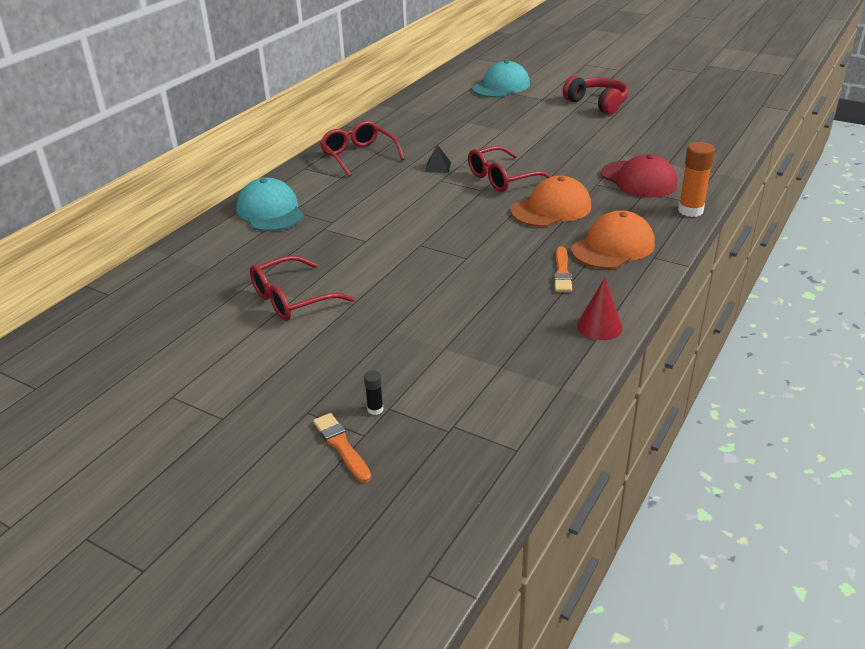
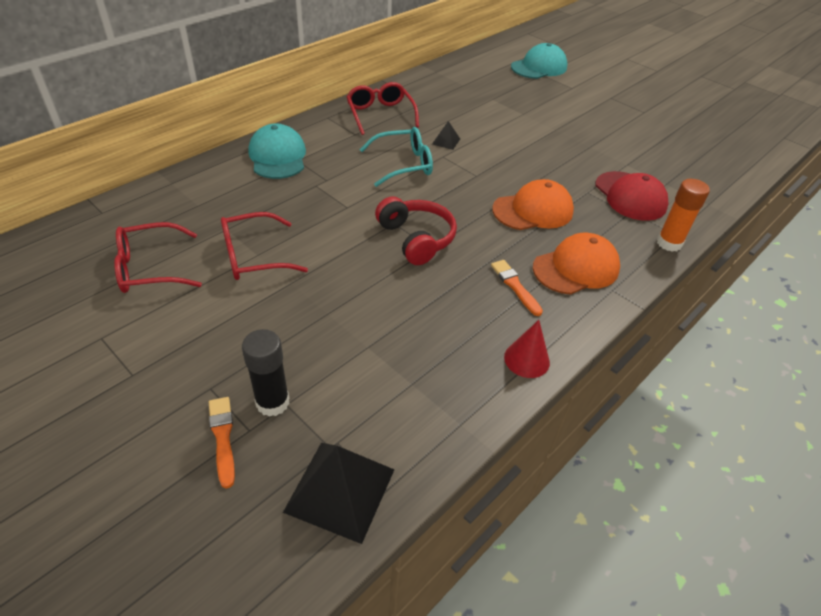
camera: 10 degrees right, 10 degrees up
black glue stick [364,371,383,415] -> black glue stick [242,329,290,417], size x2.11
red glasses [468,146,552,192] -> red glasses moved to [114,222,202,293]
orange brush [554,247,572,292] -> orange brush turned 135 degrees clockwise [491,260,543,316]
red headphones [563,76,628,114] -> red headphones moved to [375,196,457,265]
none -> black pyramid [283,443,394,544]
none -> turquoise glasses [360,127,433,187]

